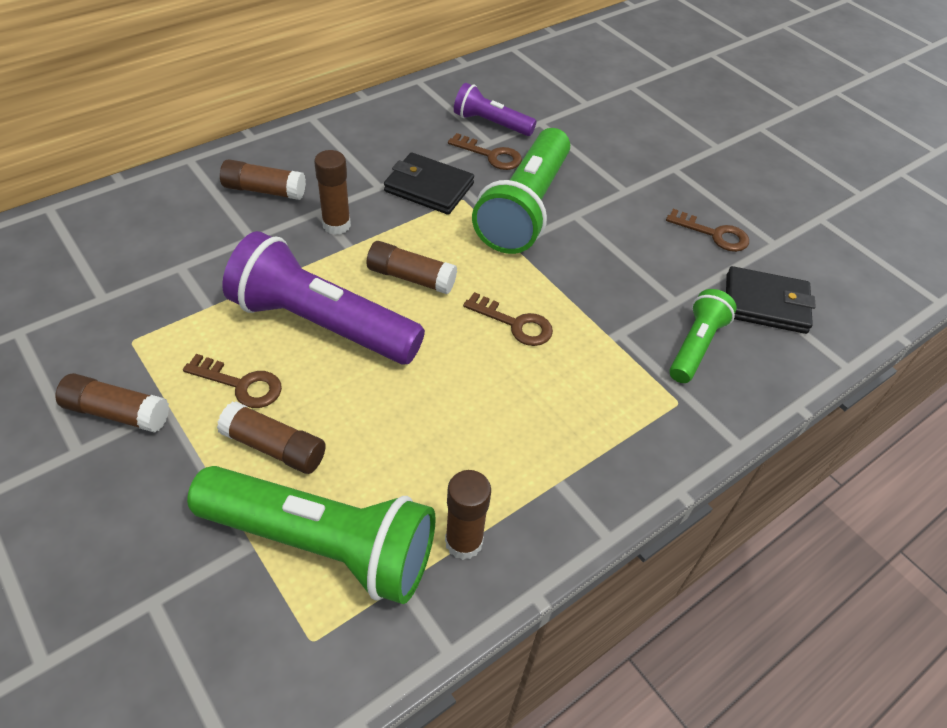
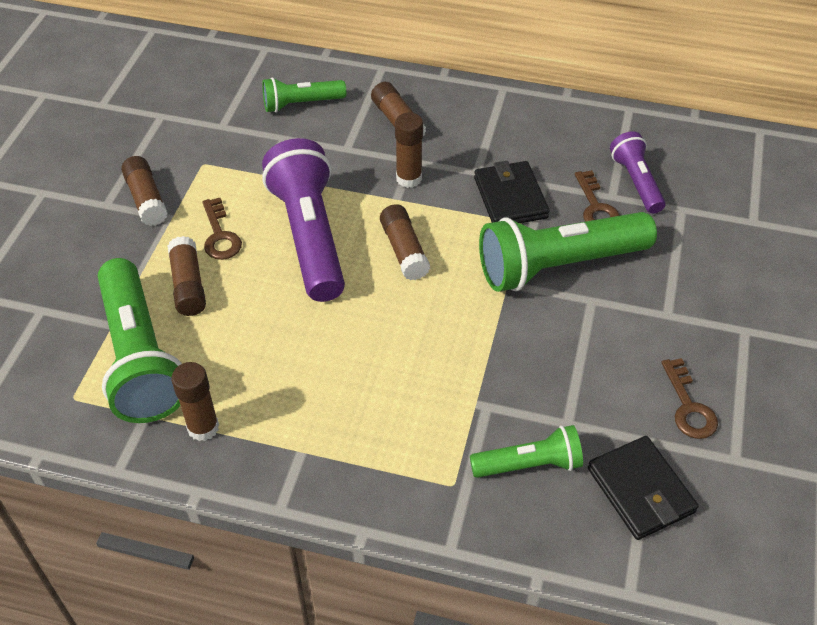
camera: 55 degrees right, 0 degrees up
brown key [463,292,553,346] -> none
none -> green flashlight [262,77,346,113]

